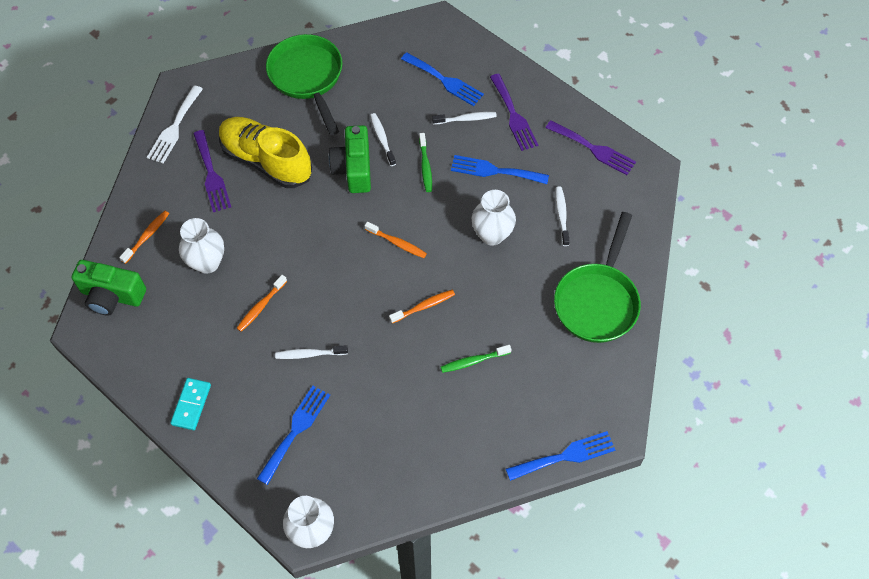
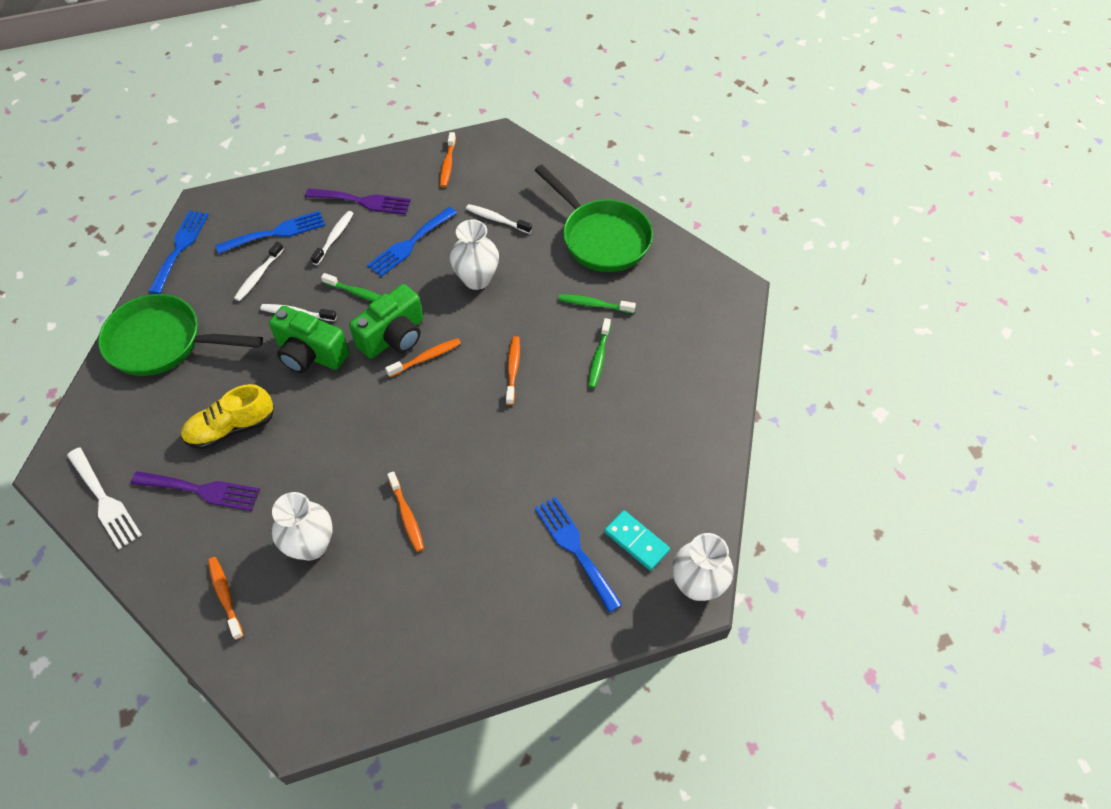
camera: 60 degrees left, 5 degrees down
green camera [71,260,146,316] -> green camera moved to [349,284,423,359]
turquoise domino [170,378,211,430] -> turquoise domino moved to [604,510,670,571]
yellow shoe [219,117,312,188] -> yellow shoe [181,384,274,449], size x0.66
white toothbrush [275,345,348,359] -> white toothbrush moved to [234,242,284,301]
blue fork [506,431,615,481] -> blue fork moved to [148,210,209,294]
purple fork [546,120,636,175] -> orange toothbrush [440,132,456,188]
none -> green toothbrush [558,294,636,314]

